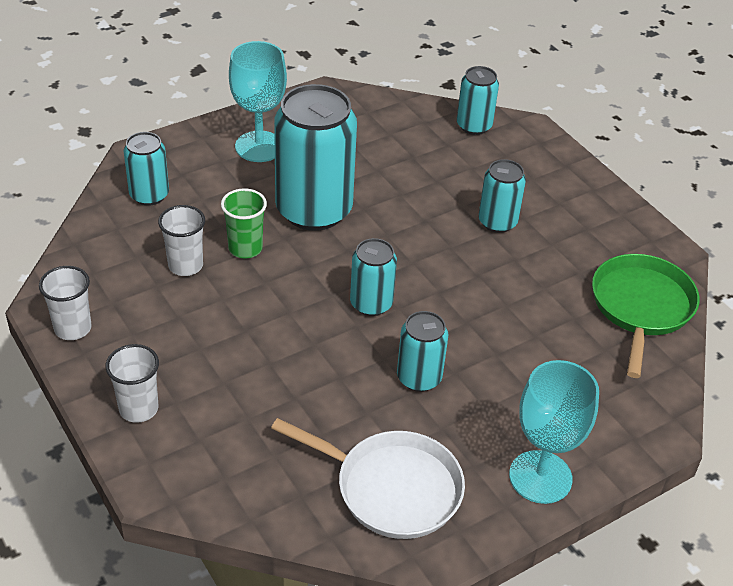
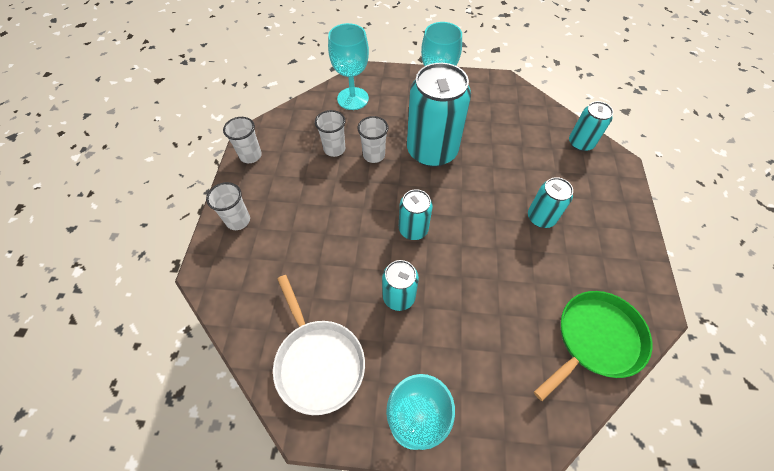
camera: 40 degrees right, 15 degrees up
turquoise can [124,132,169,206] -> turquoise goblet [328,23,369,110]
green cup [221,188,267,258] -> white cup [357,116,388,163]

